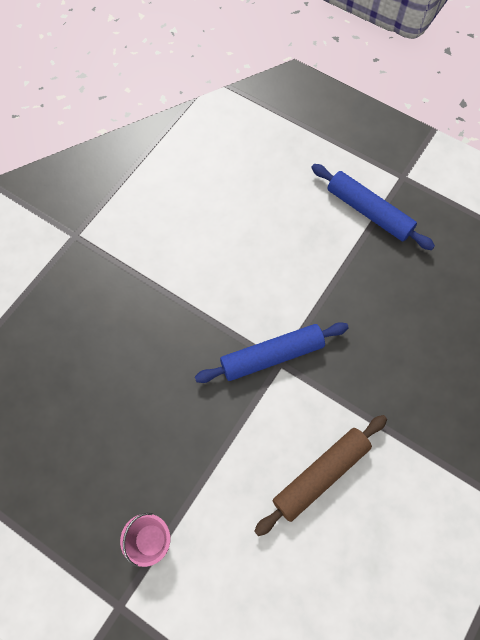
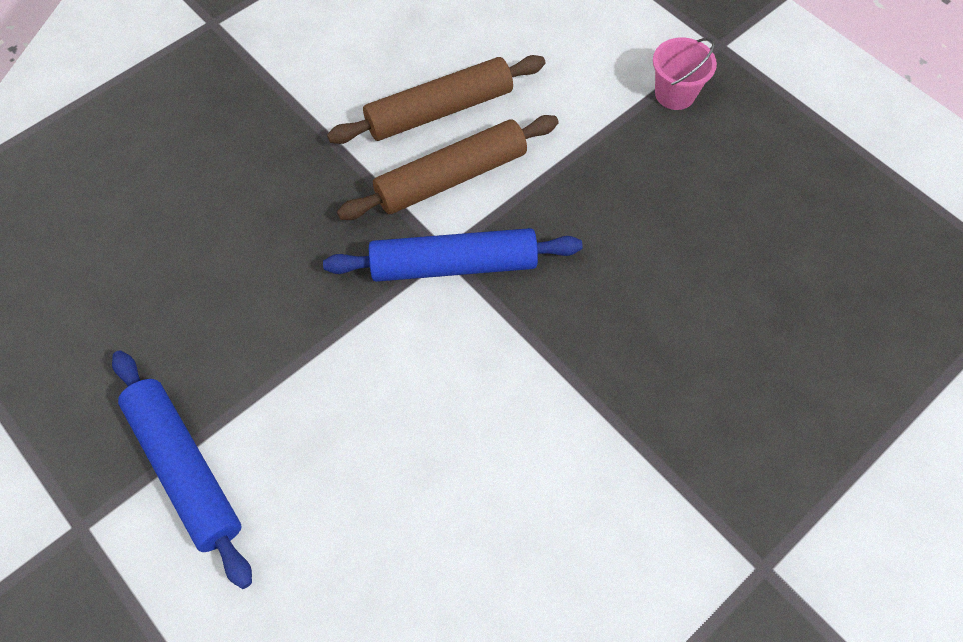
camera: 165 degrees left, 5 degrees down
none -> brown rolling pin [337,115,559,220]

